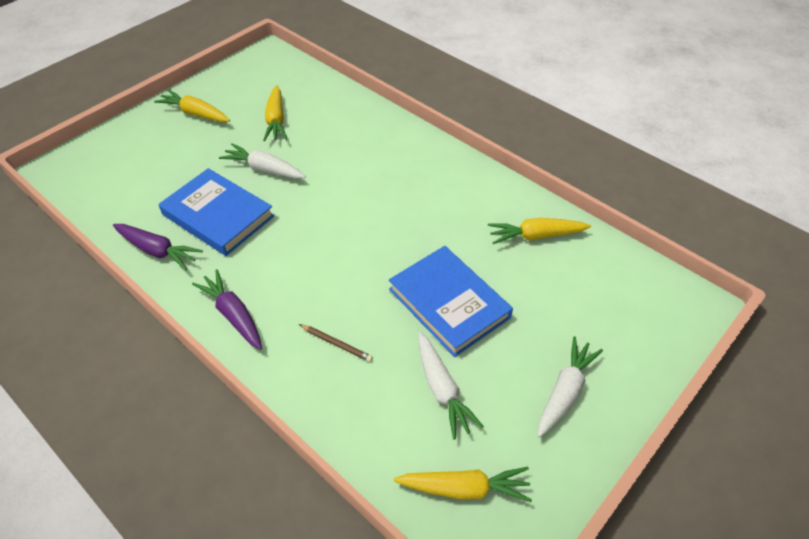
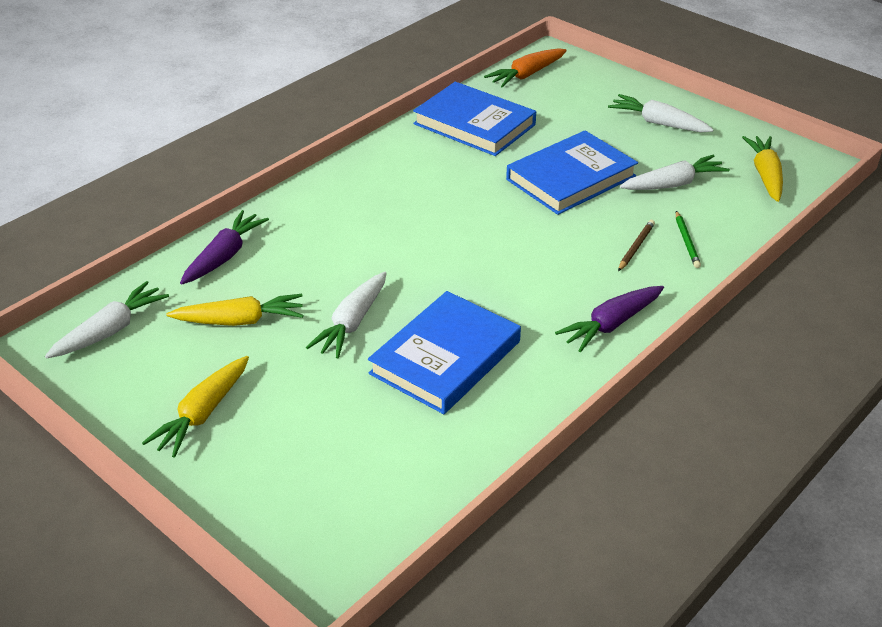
camera: 90 degrees left, 10 degrees down
purple carrot [113,224,203,270] -> purple carrot moved to [180,210,269,285]
yellow carrot [488,218,591,244] -> blue book [413,82,536,156]
none -> white carrot [45,281,169,359]
none -> orange carrot [484,48,567,88]
none -> green pencil [676,211,701,268]

